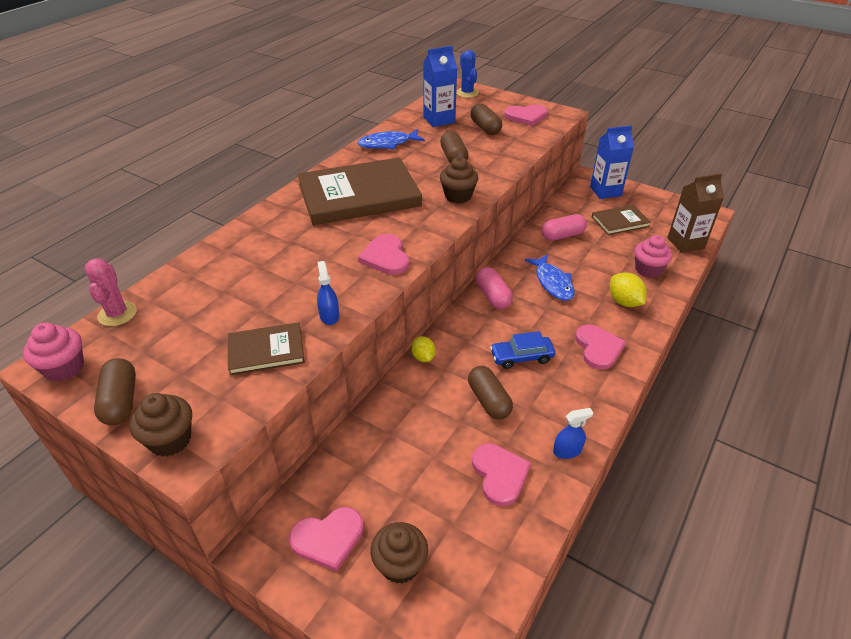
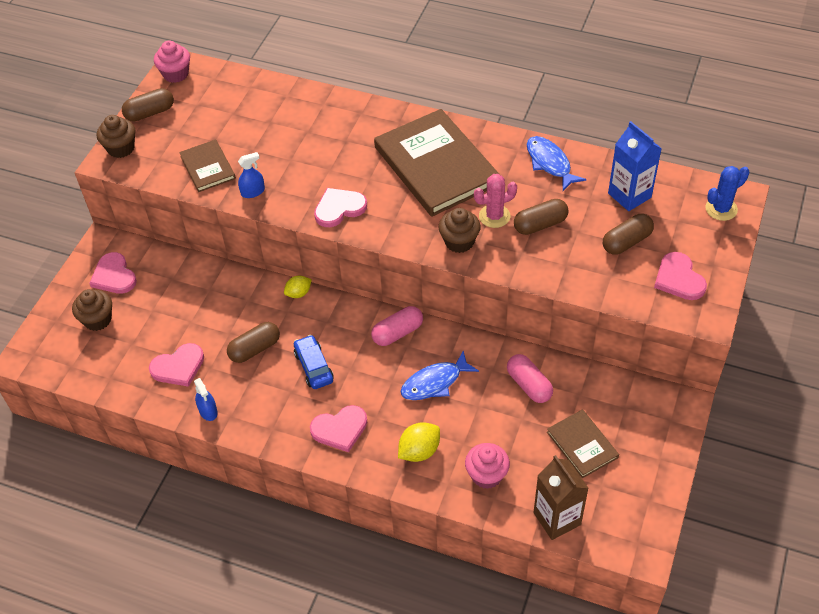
camera: 80 degrees right, 10 degrees up
pink cactus [85,258,137,326] -> pink cactus moved to [474,174,517,228]
blue carton [590,125,634,199] -> none

